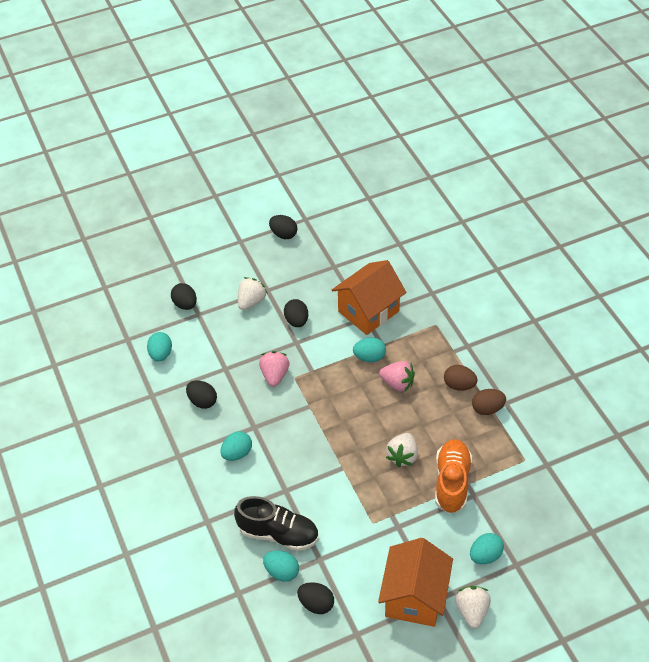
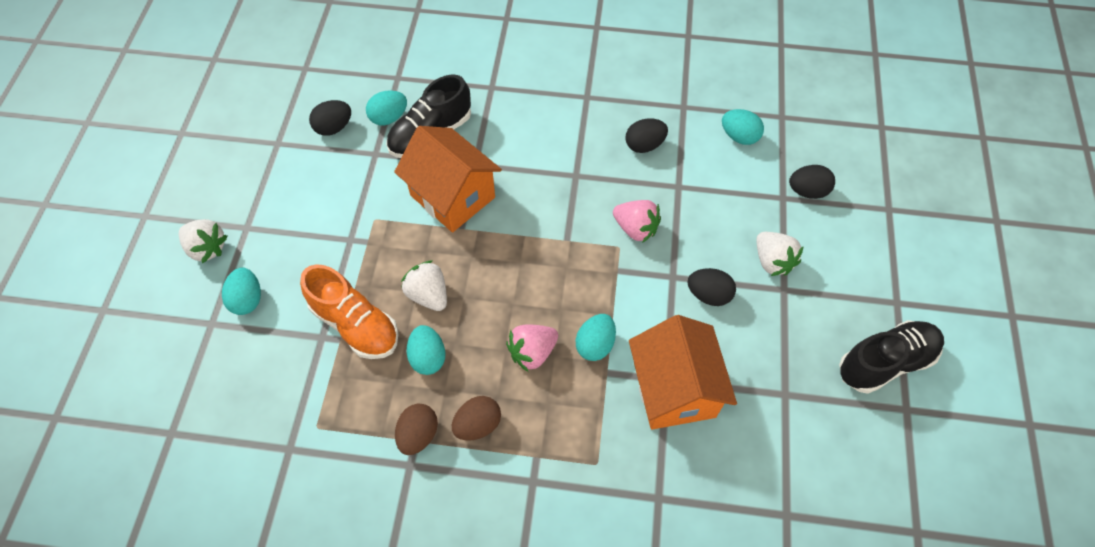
camera: 120 degrees right, 10 degrees up
turquoise egg [220,431,252,461] -> turquoise egg moved to [407,325,446,375]
black egg [269,215,297,239] -> black shoe [839,320,944,394]
orange house [378,538,453,627] -> orange house moved to [394,126,502,232]

